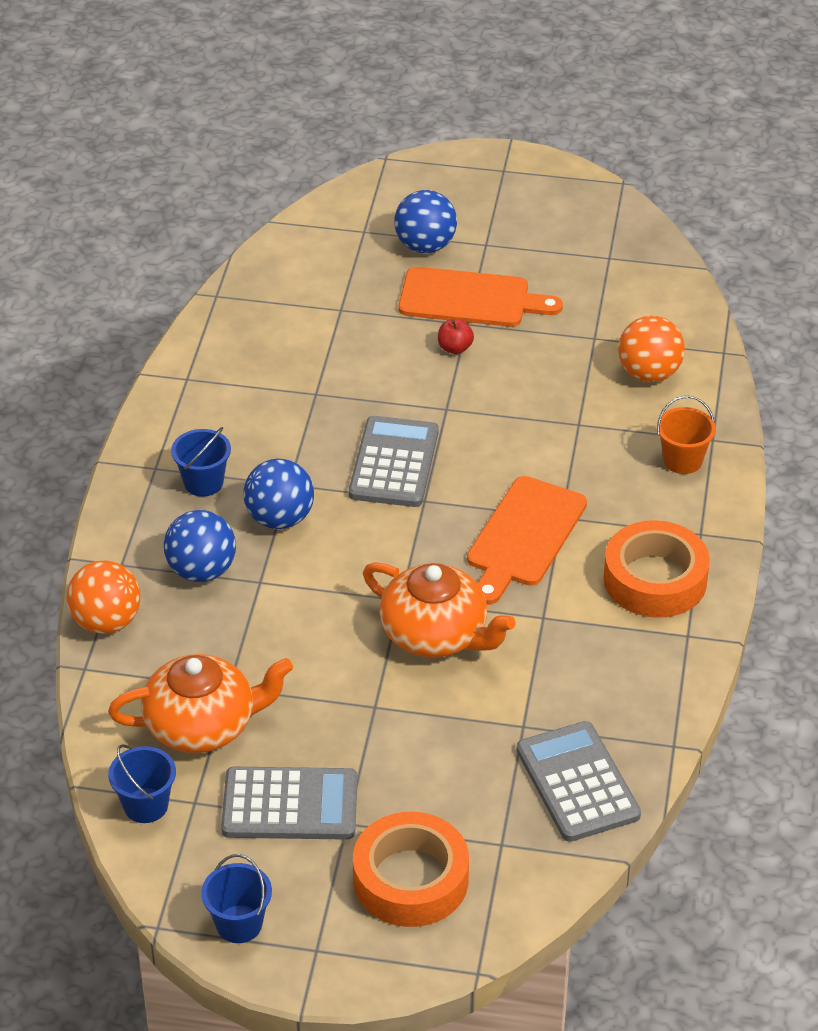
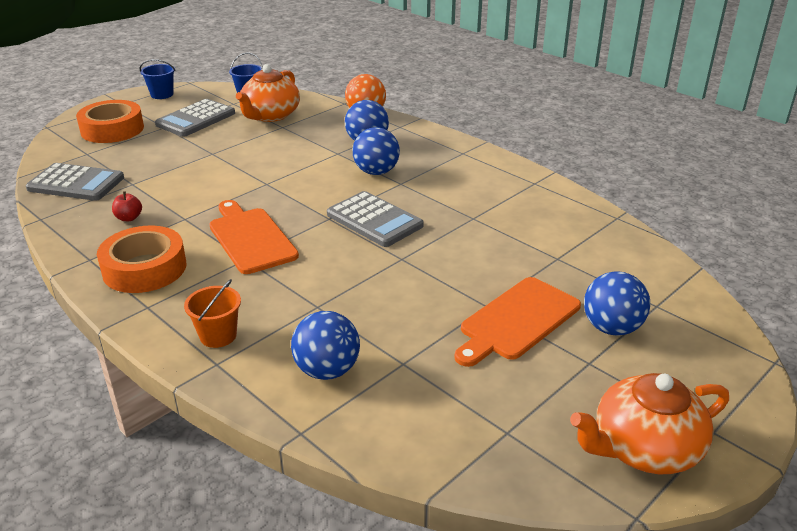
camera: 125 degrees right, 10 degrees down
blue bucket [171,427,231,497] -> none
orange teapot [363,562,516,657] -> orange teapot moved to [570,373,729,474]
red apple [438,319,474,354] -> red apple moved to [112,191,142,221]
orange ball [618,316,685,382] -> blue ball [291,311,360,380]

